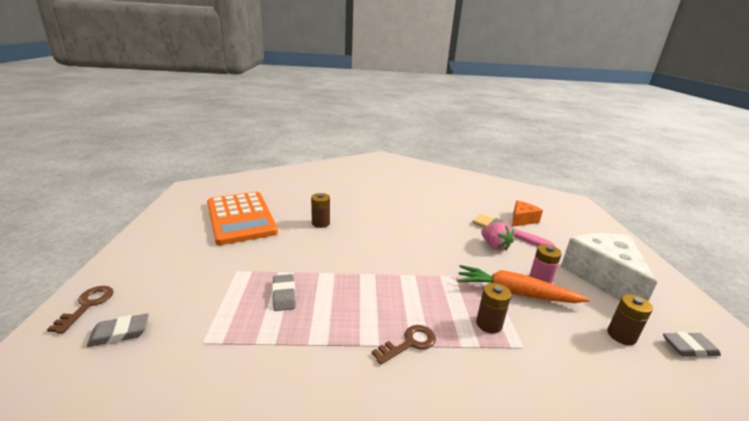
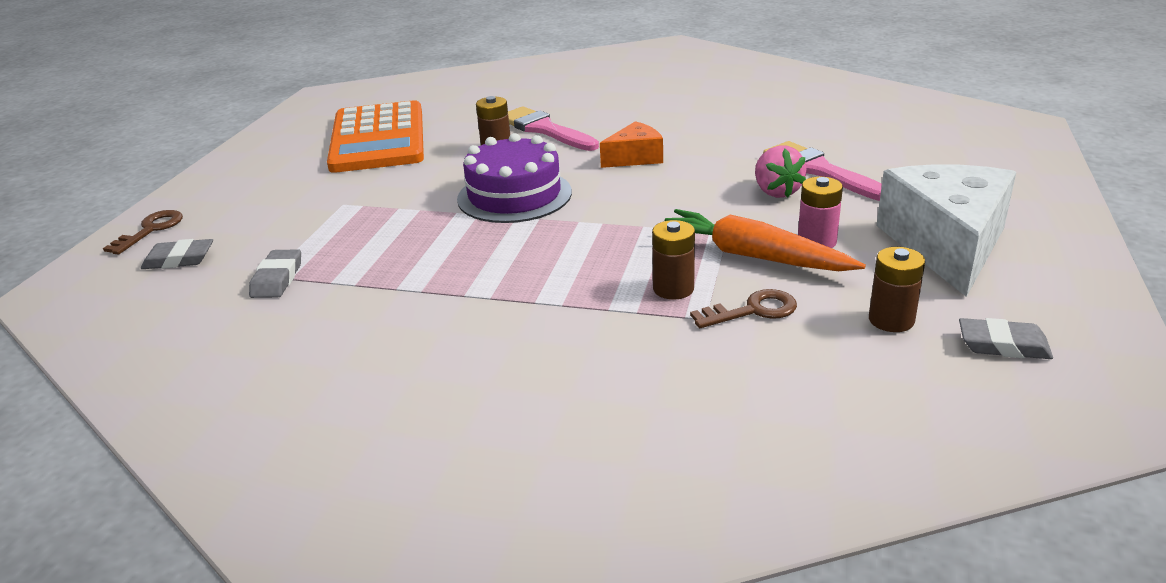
camera: 20 degrees right, 5 degrees up
grey eraser [272,274,296,311] -> grey eraser moved to [249,249,301,298]
brown key [372,325,436,365] -> brown key moved to [690,289,797,328]
orange cheese [512,200,543,227] -> orange cheese moved to [600,121,663,168]
none -> purple cake [457,133,572,223]
none -> pink brush [508,106,599,151]

